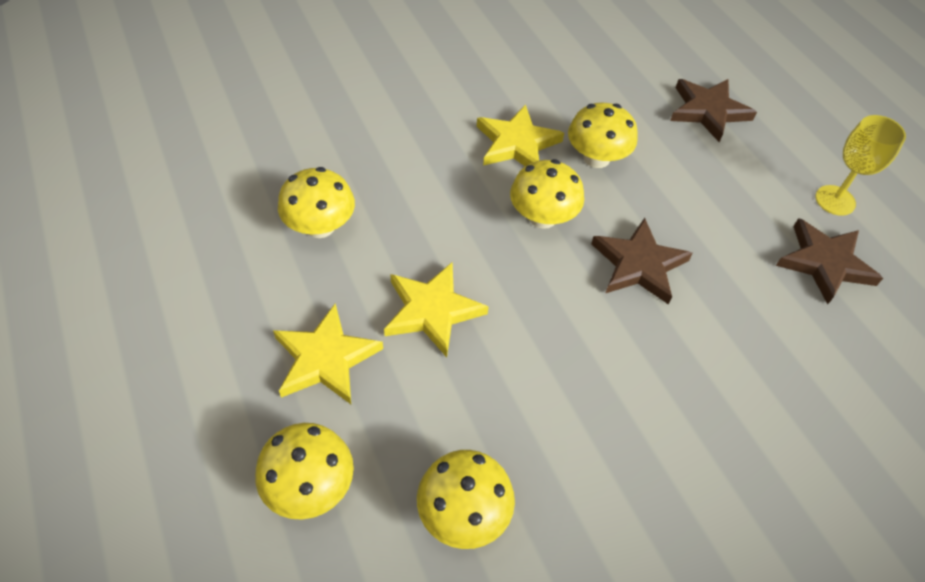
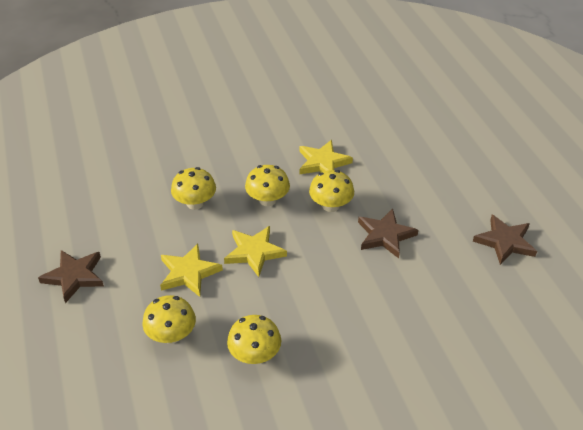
camera: 10 degrees right, 10 degrees down
yellow mushroom [568,103,638,168] -> yellow mushroom moved to [245,165,290,206]
brown star [670,79,757,142] -> brown star moved to [38,250,104,303]
yellow goblet [815,115,906,216] -> none

